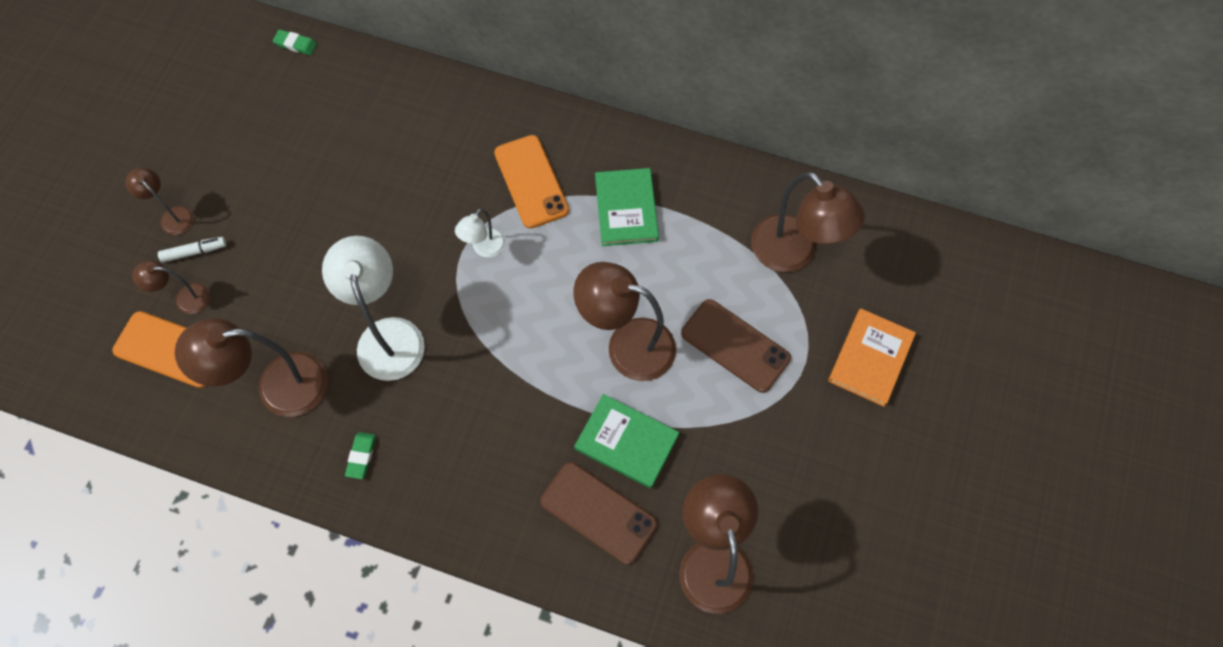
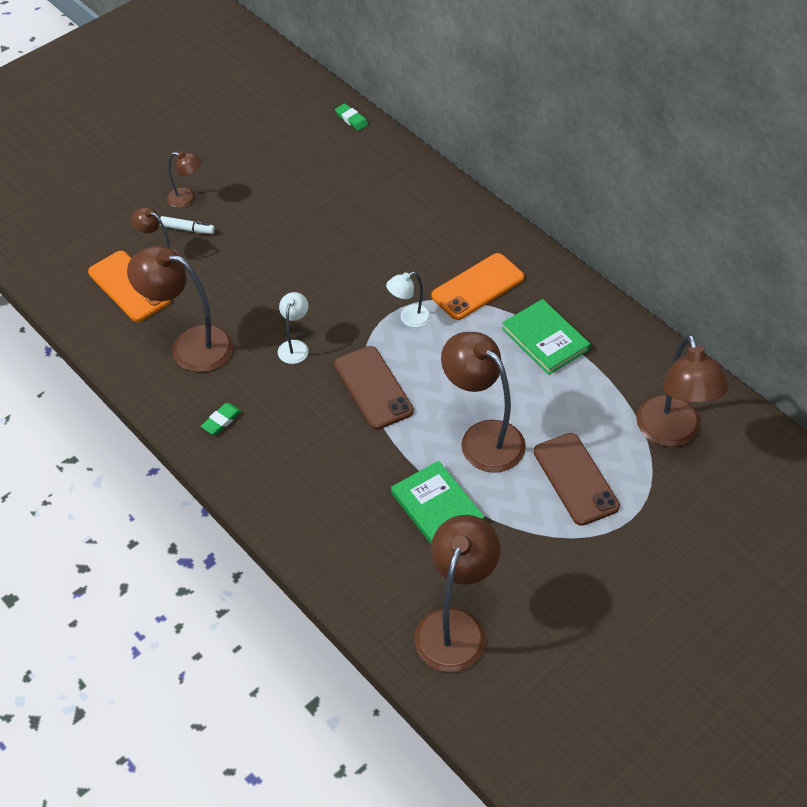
camera: 30 degrees right, 15 degrees down
brown lamp [125,167,194,235] -> brown lamp turned 120 degrees clockwise [167,151,201,208]
white lamp [322,236,425,381] -> white lamp [278,292,309,364], size x0.51
orange phone [494,135,569,229] -> orange phone turned 45 degrees clockwise [431,253,524,320]
brown phone [540,462,657,564] -> brown phone moved to [334,346,414,430]
green book [595,168,659,246] -> green book turned 60 degrees counterclockwise [502,299,590,375]
orange book [828,309,916,407] -> none

